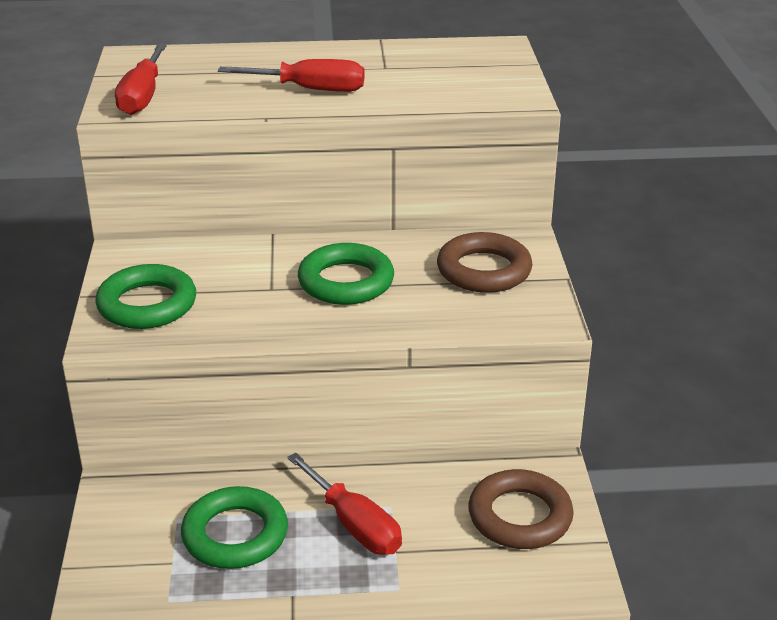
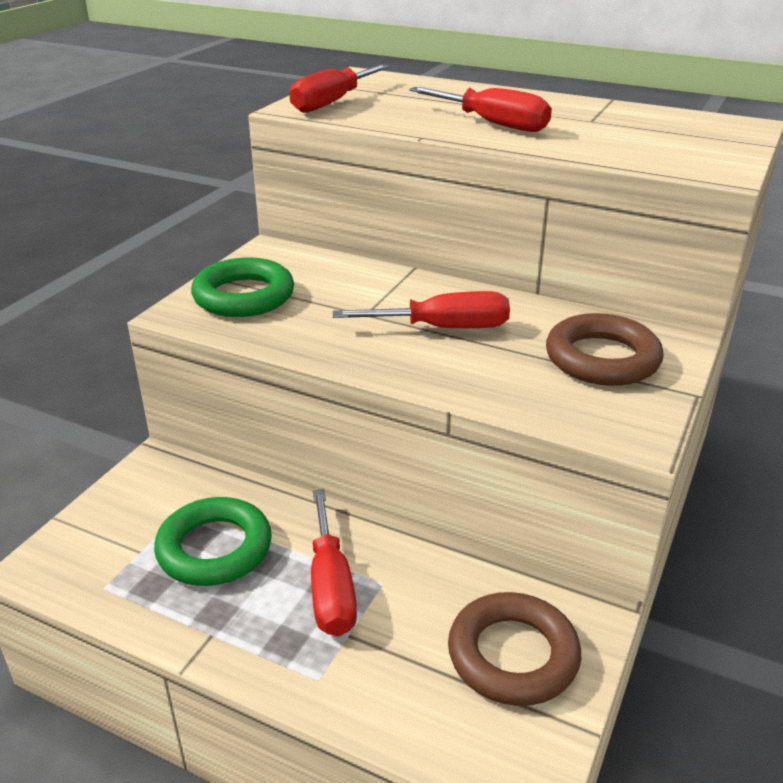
camera: 30 degrees right, 0 degrees up
green ring [298,243,394,305] -> red screwdriver [333,291,510,328]

